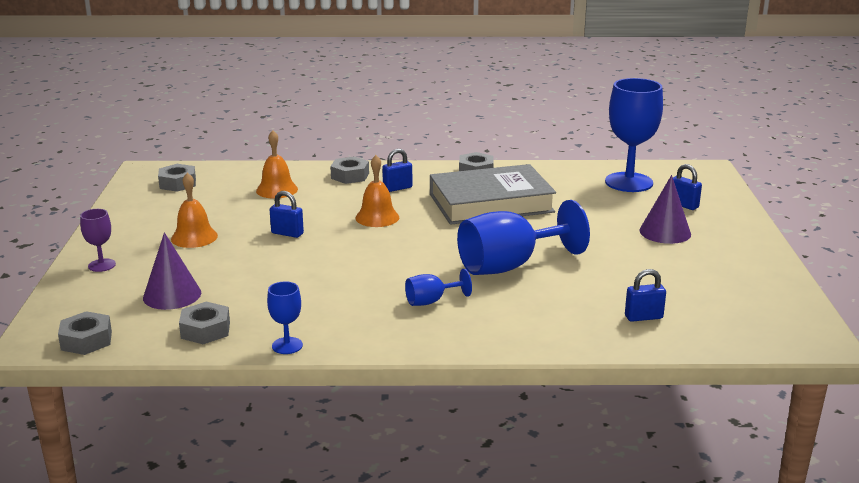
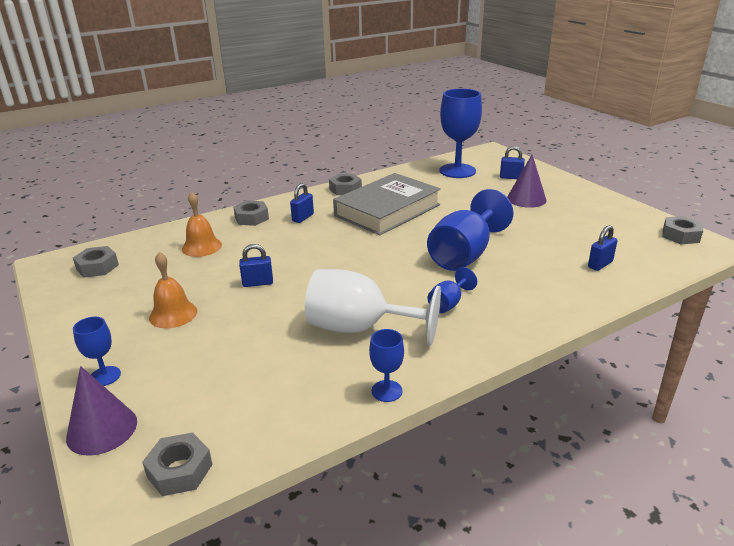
camera: 30 degrees left, 5 degrees up
purple goblet [80,209,116,272] -> blue goblet [73,317,121,386]
purple cone [143,232,201,310] -> purple cone moved to [66,366,137,456]
grey nut [179,302,230,344] -> grey nut moved to [663,216,703,244]
orange bell [355,155,399,227] -> none
none -> white goblet [305,269,441,346]

